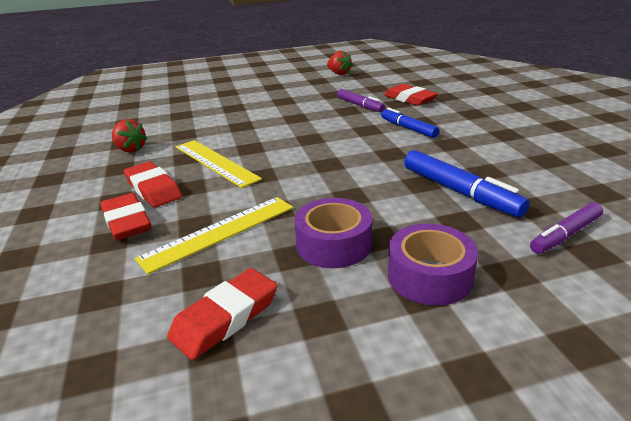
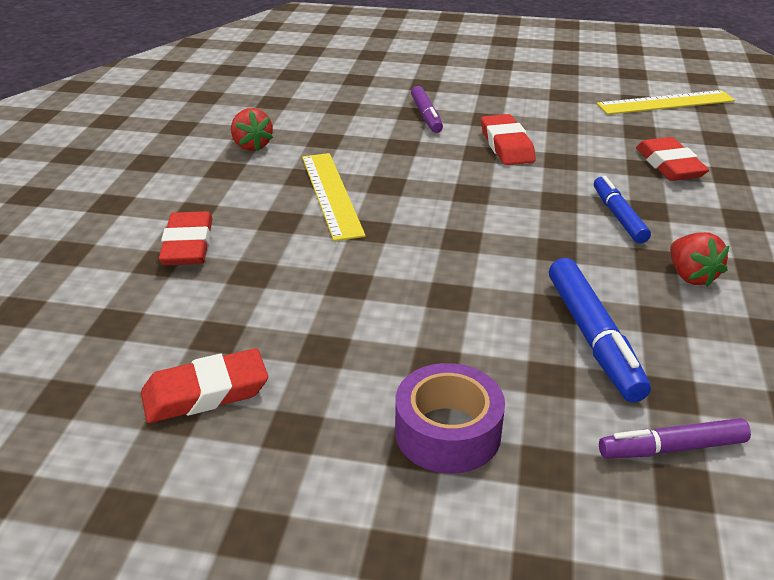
camera: 25 degrees right, 5 degrees up
red eraser [124,162,182,208] -> red eraser moved to [481,114,536,165]
yellow ruler [135,197,293,274] -> yellow ruler moved to [597,90,735,115]
purple tape [294,198,372,268] -> none
red strawberry [327,51,353,75] -> red strawberry moved to [670,232,729,287]
purple marker [337,89,385,112] -> purple marker moved to [411,86,443,133]

